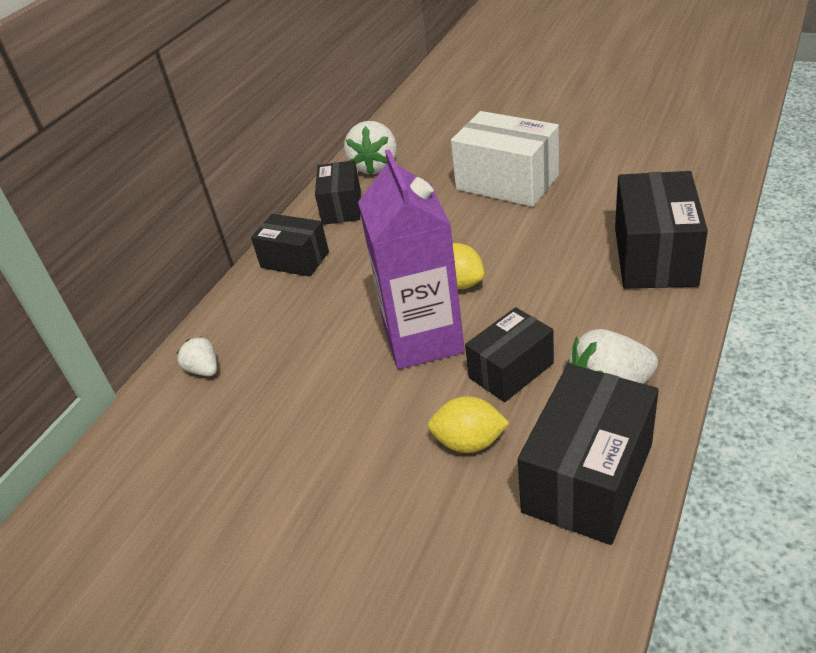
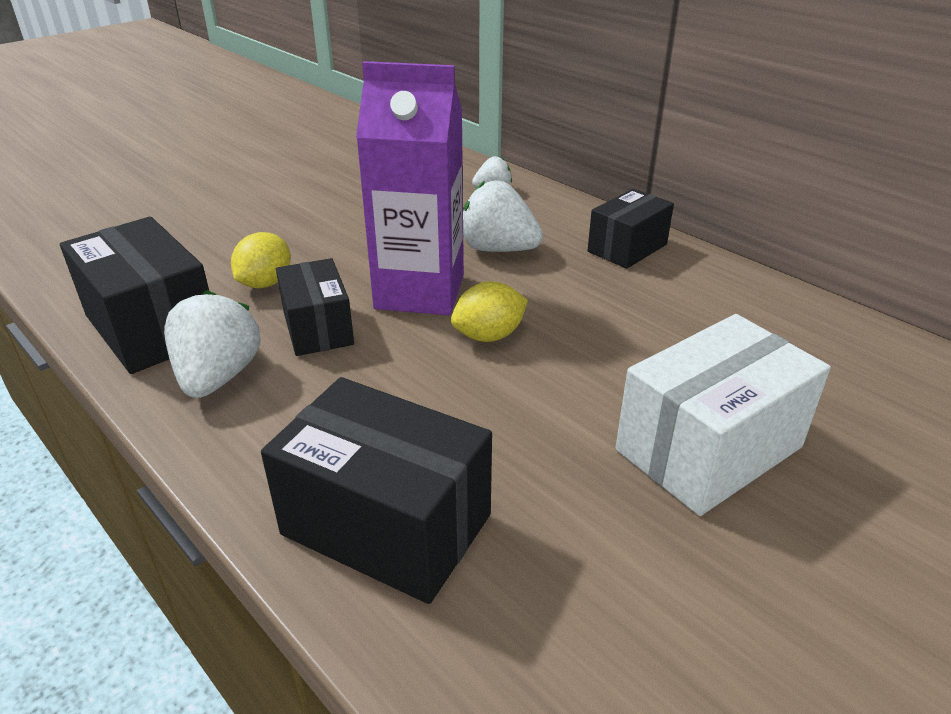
camera: 105 degrees right, 5 degrees down
black box [315,160,361,225] -> none
white strawberry [344,121,397,175] -> white strawberry moved to [463,180,543,252]

